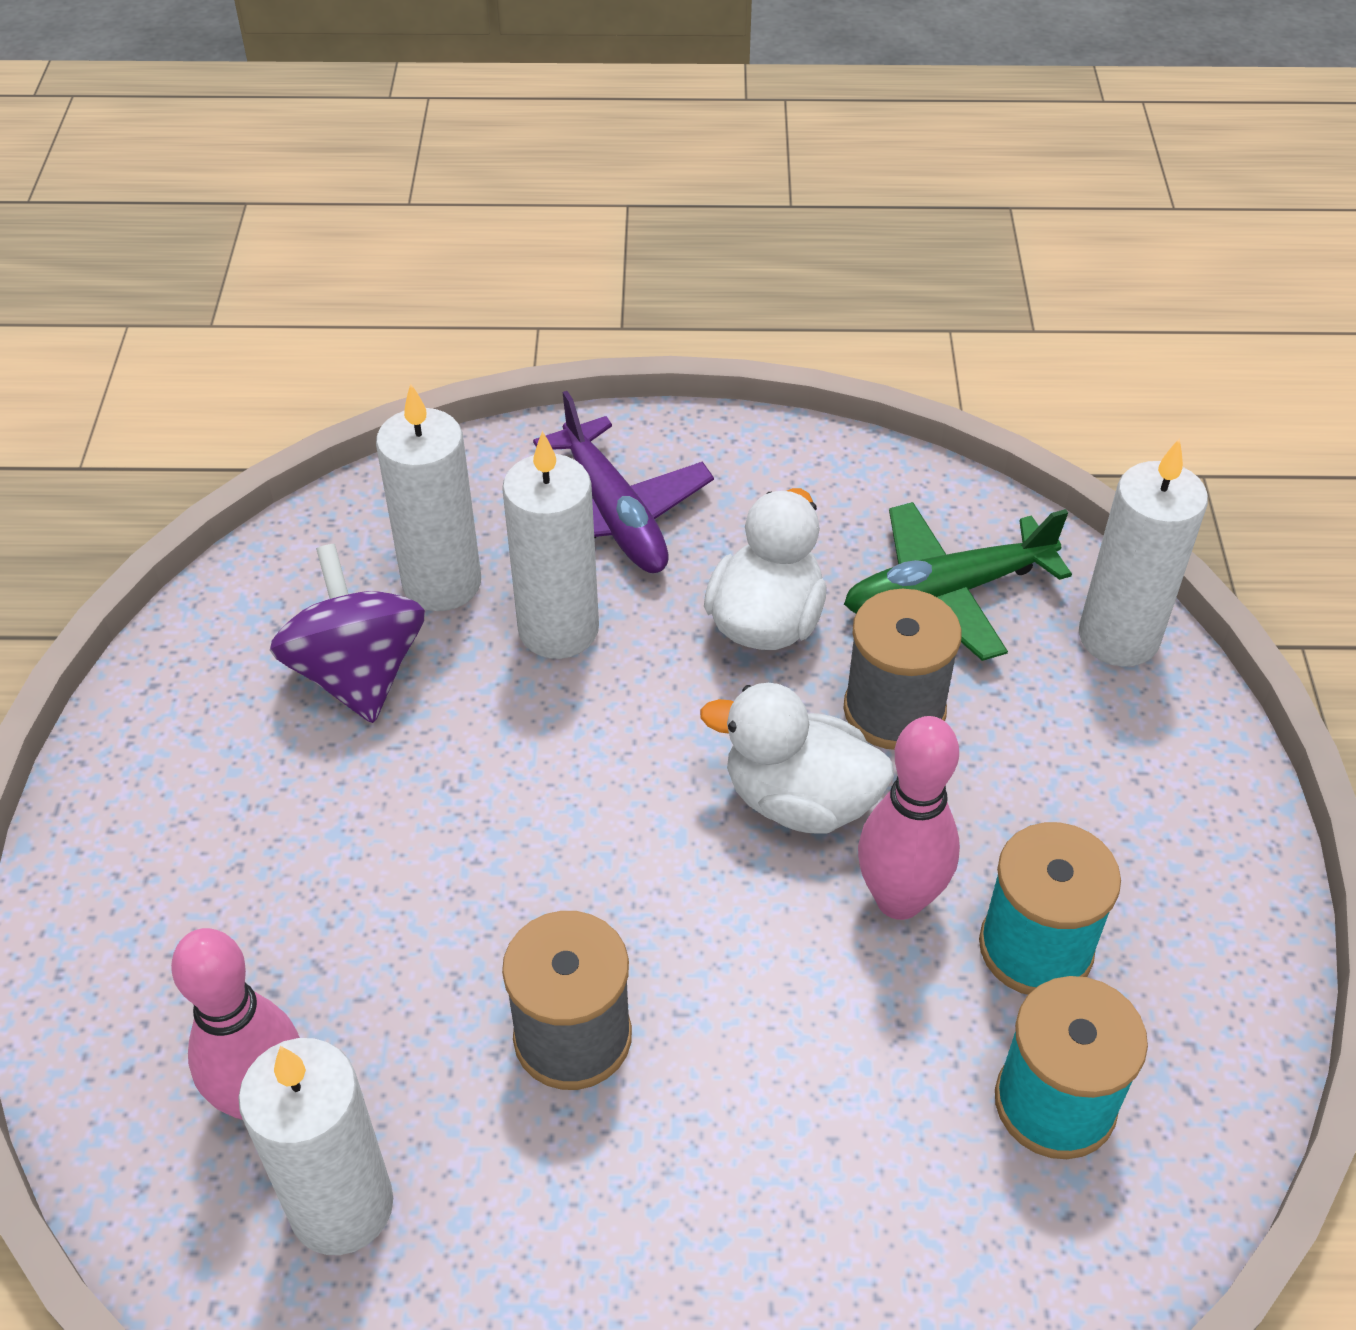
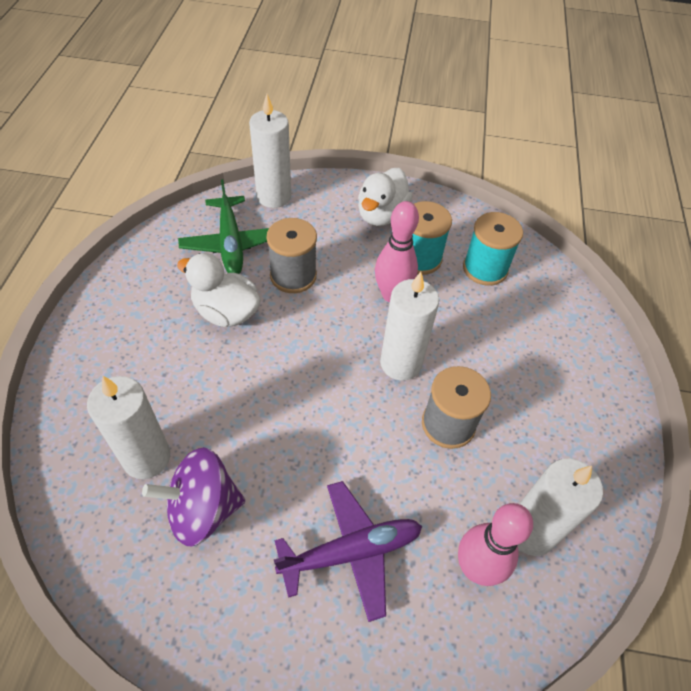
camera: 85 degrees left, 5 degrees up
white candle [502,431,599,659] -> white candle moved to [380,272,439,381]
purple plane [533,391,714,573] -> purple plane moved to [274,481,422,622]
white duck [700,683,894,833] -> white duck moved to [358,168,412,226]

